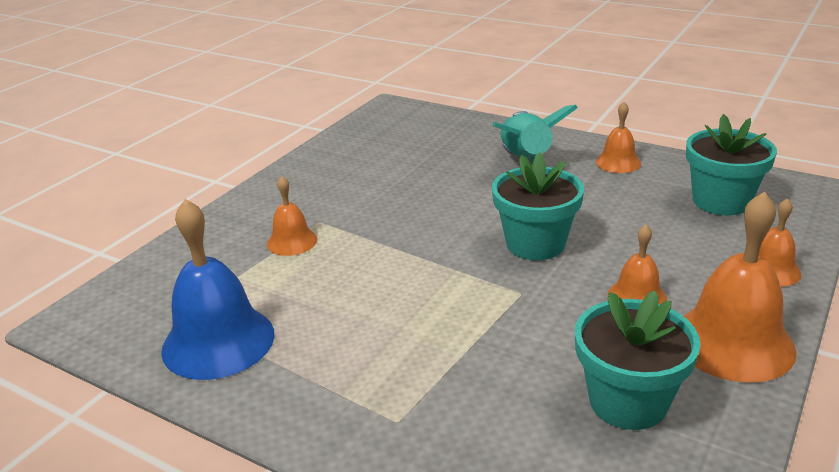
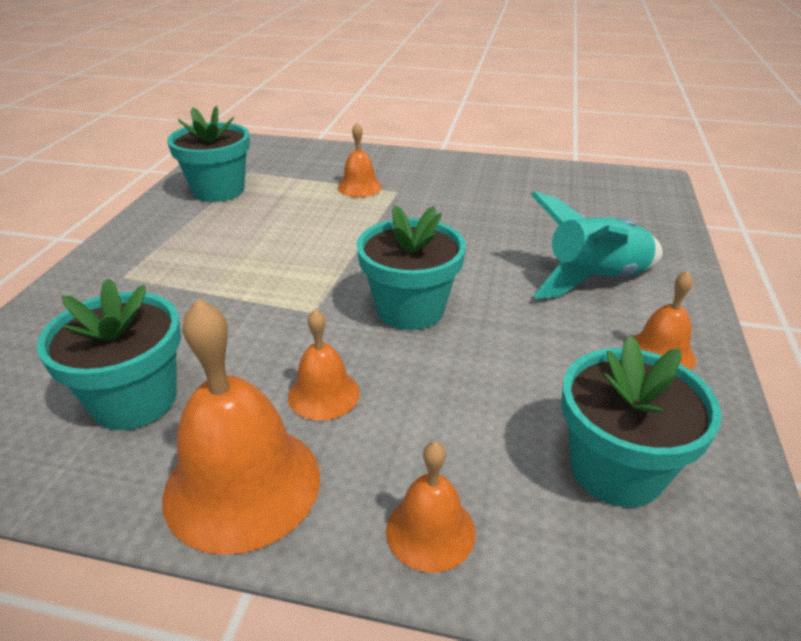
camera: 70 degrees right, 5 degrees up
blue bell [161,199,275,380] -> turquoise flower pot [167,106,250,202]

